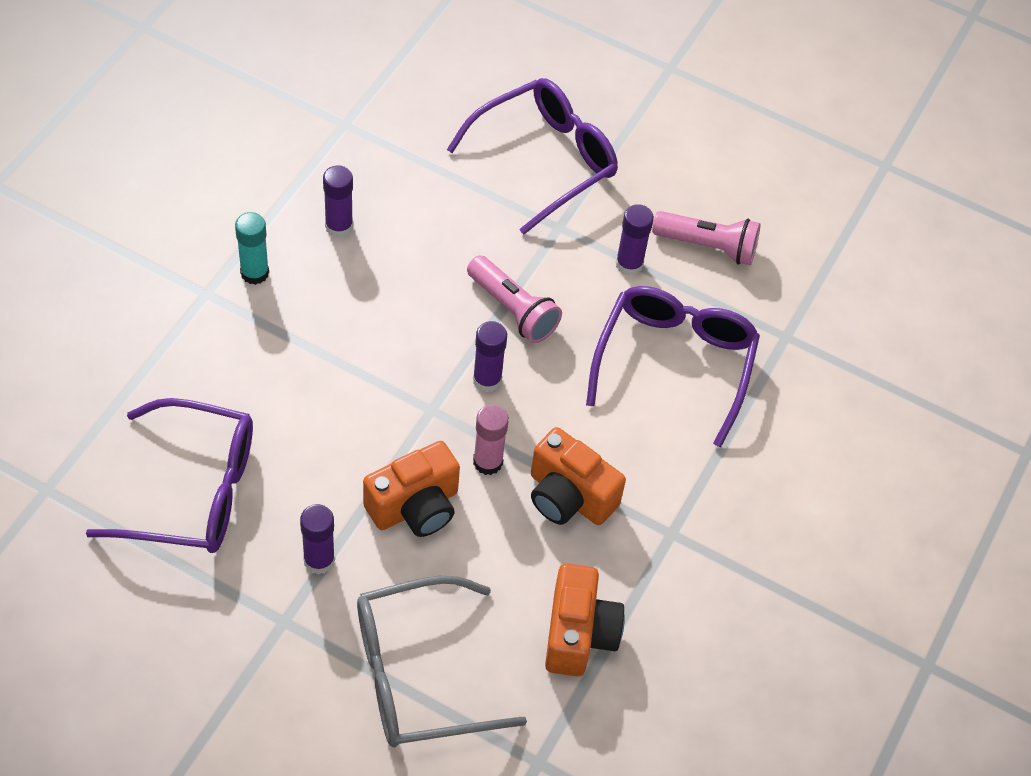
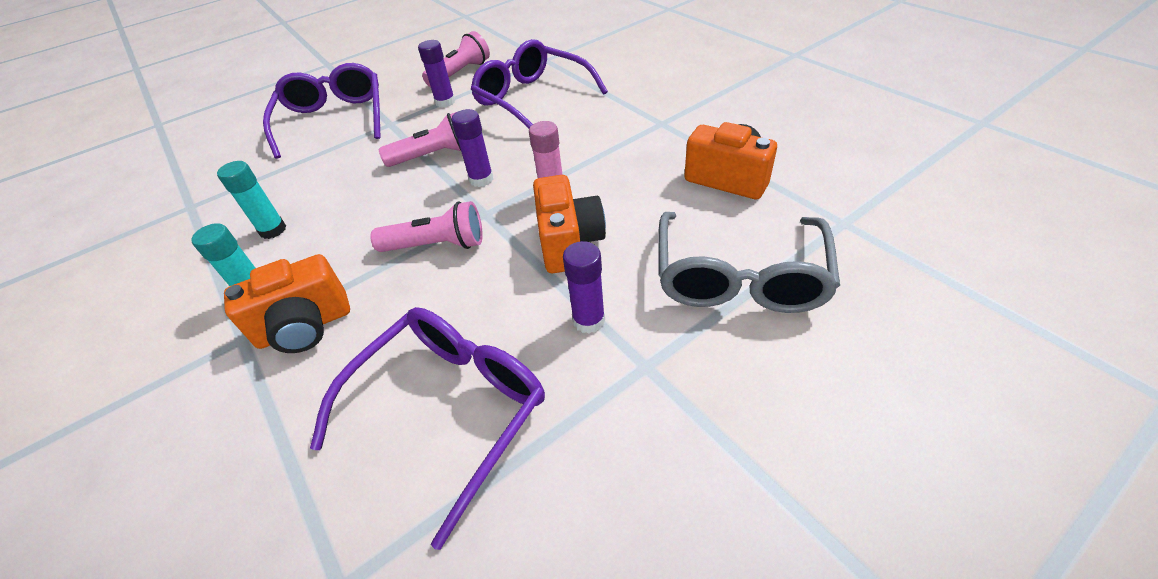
camera: 55 degrees left, 10 degrees down
purple glue stick [323,165,353,238] -> turquoise glue stick [217,161,286,239]
orange camera [531,427,626,525] -> orange camera moved to [224,254,350,353]
none -> pink flashlight [370,201,483,252]

